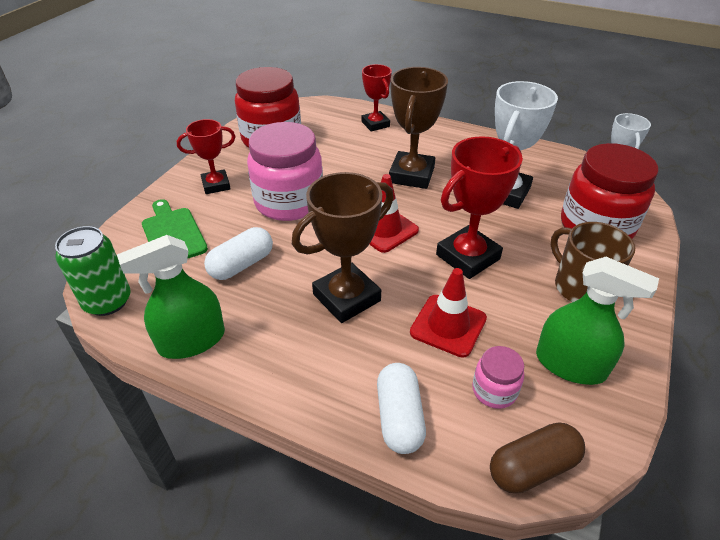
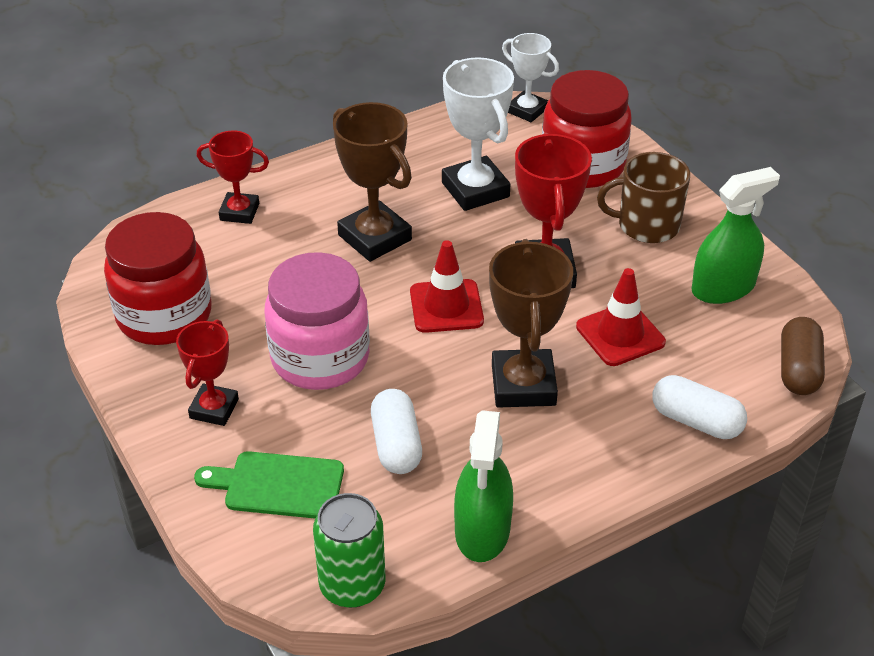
camera: 55 degrees left, 0 degrees up
pink jar [472,346,524,409] -> none

